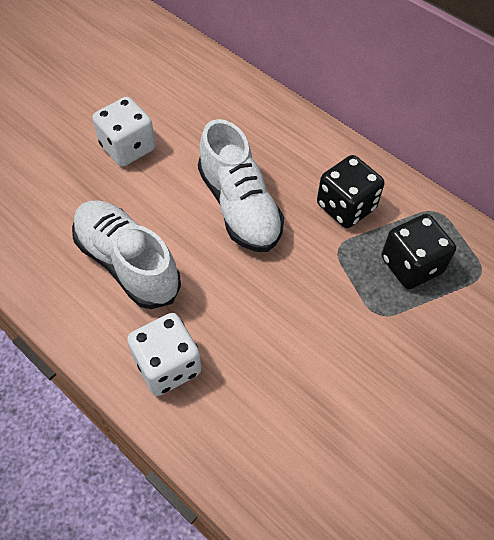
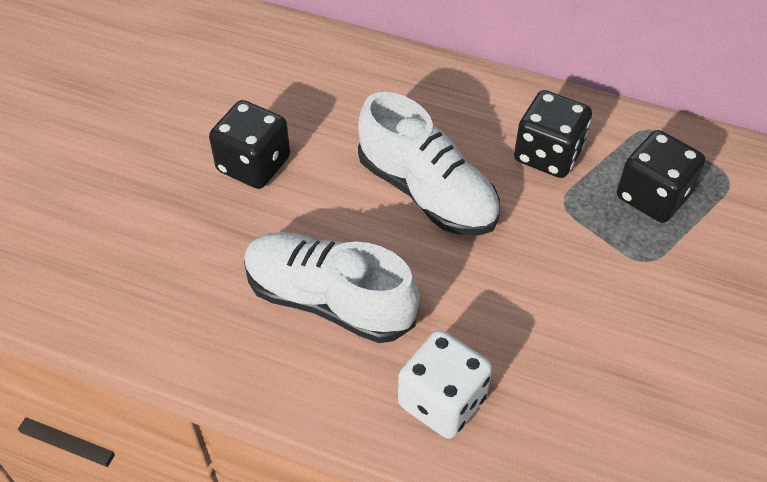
camera: 20 degrees left, 5 degrees down
white dice [92,97,155,167] -> black dice [209,100,290,189]

